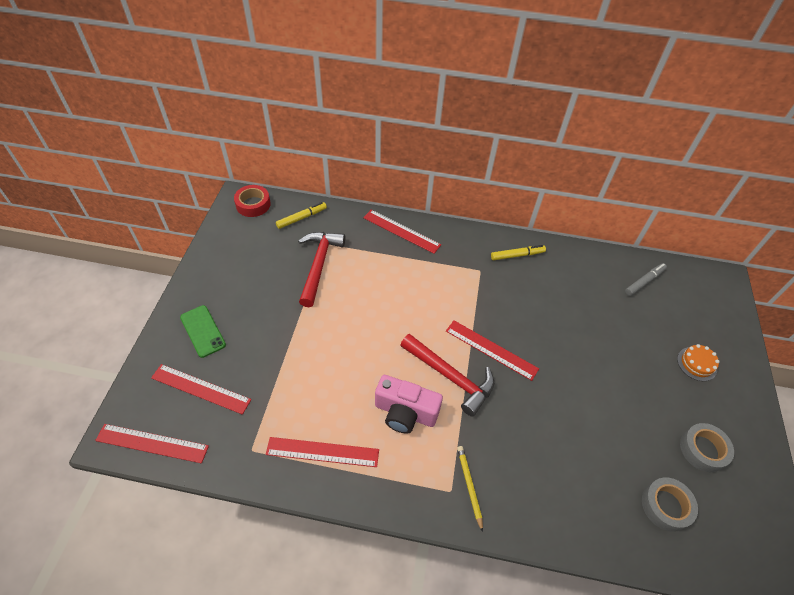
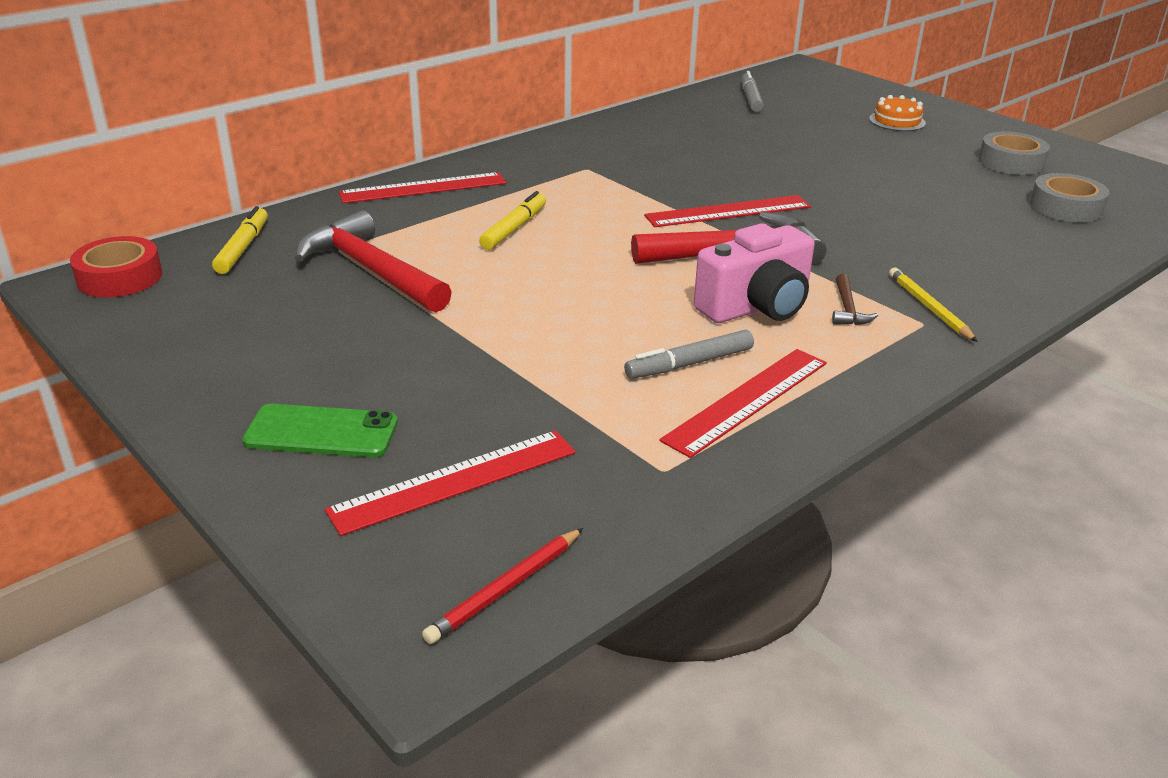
camera: 50 degrees left, 20 degrees down
red ruler [95,424,209,463] -> red pencil [422,528,583,644]
yellow pencil [457,446,483,532] -> yellow pencil turned 45 degrees clockwise [889,267,978,342]
yellow marker [491,245,546,261] -> yellow marker moved to [479,191,546,250]
none -> grey marker [624,330,754,379]
none -> brown hammer [832,274,878,325]

